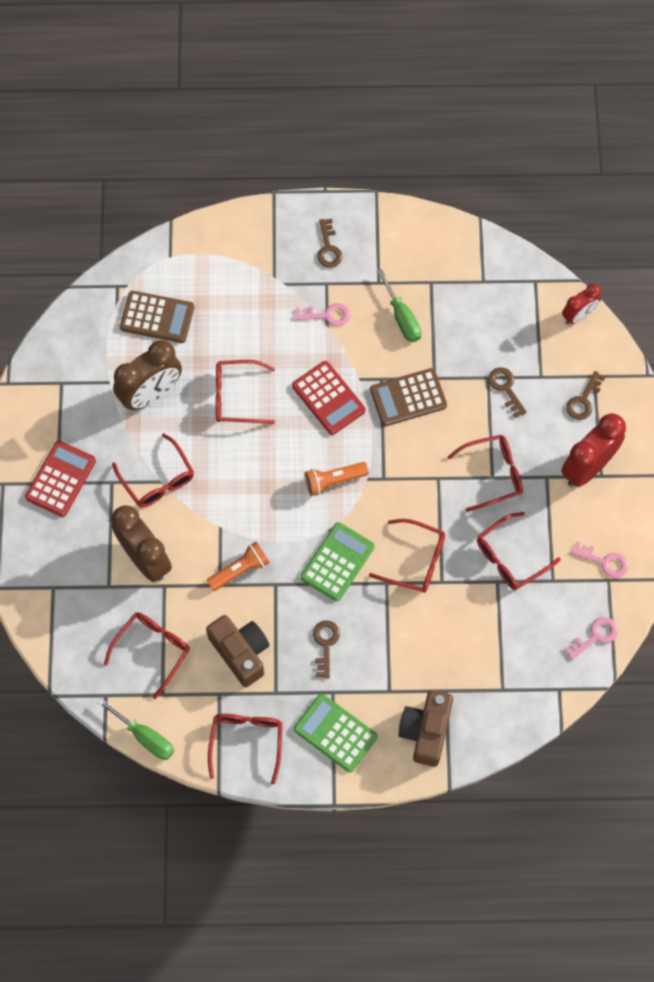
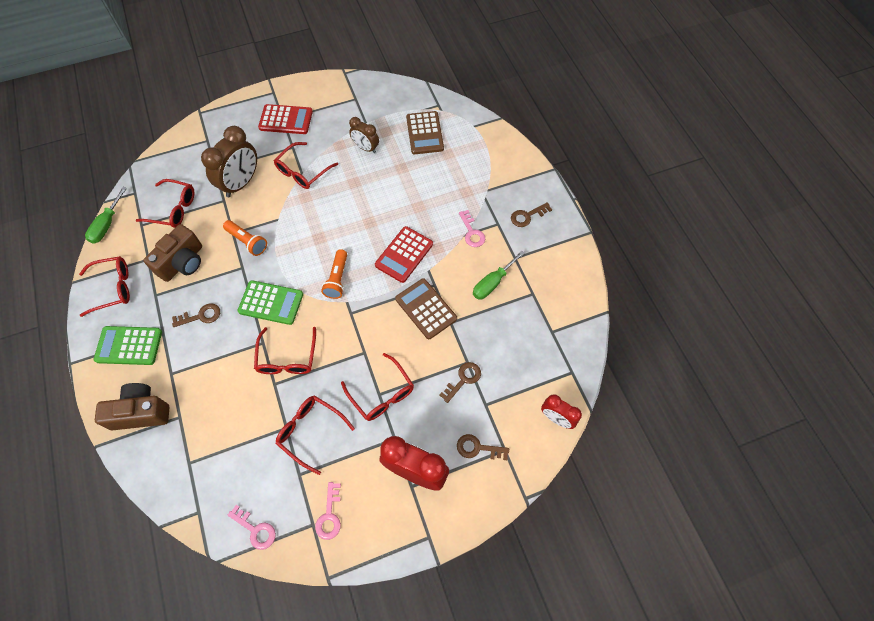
camera: 70 degrees right, 5 degrees down
brown clock [113,340,182,410] -> brown clock [349,117,379,153], size x0.59
red glasses [216,360,275,424] -> none
green calculator [294,694,378,772] -> green calculator turned 105 degrees counterclockwise [94,326,162,365]
orange flashlight [304,462,369,496] -> orange flashlight turned 135 degrees counterclockwise [321,249,347,299]

